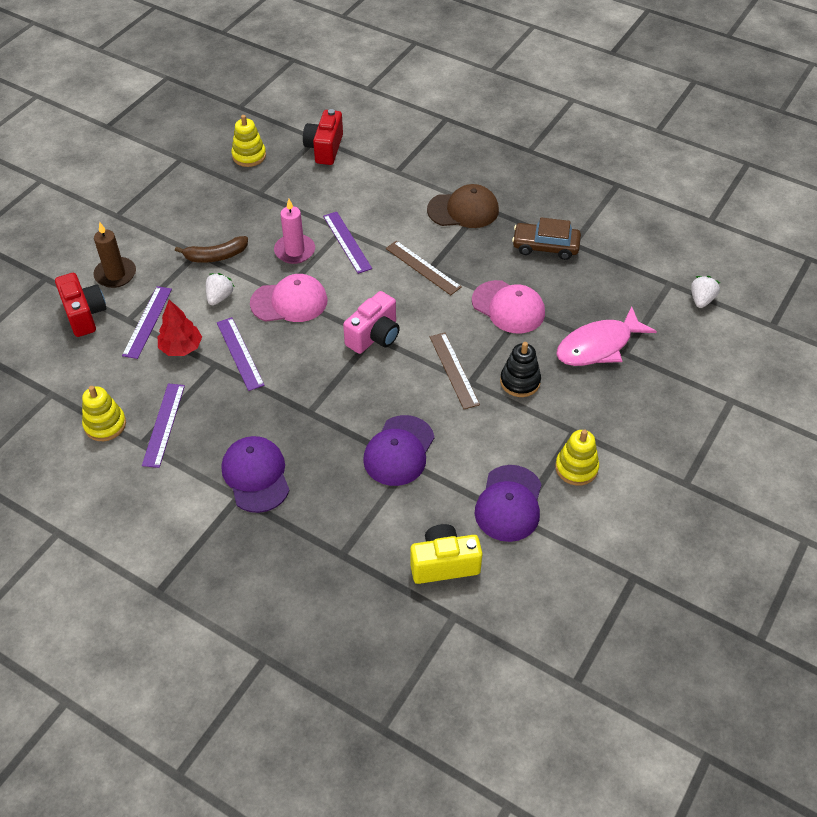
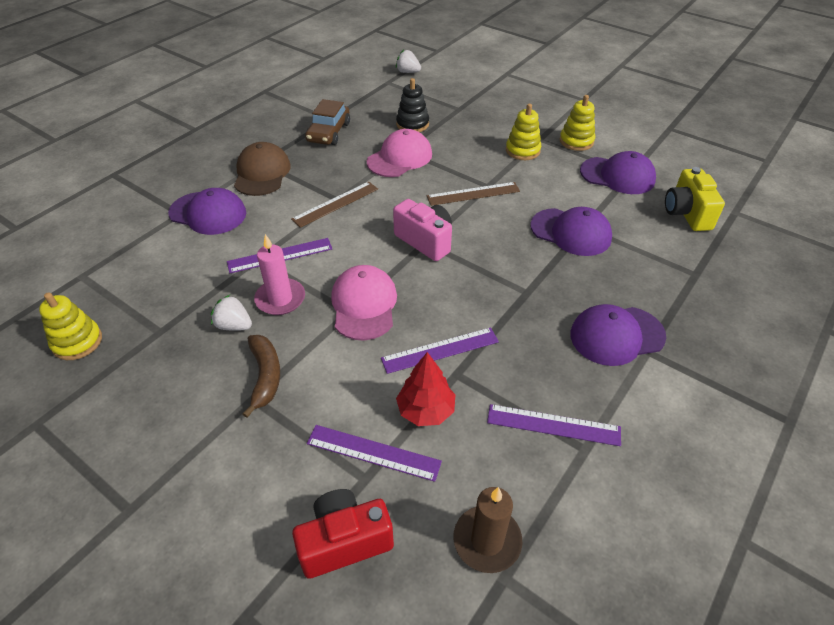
camera: 85 degrees left, 5 degrees down
yellow stacking toy [82,386,126,441] -> yellow stacking toy moved to [506,104,541,160]
brown candle [93,222,136,288] -> brown candle moved to [453,487,522,573]
white strawberry [206,273,234,305] -> white strawberry moved to [211,295,252,331]
red camera [303,109,343,165] -> none
black stacking toy [500,342,541,397] -> black stacking toy moved to [396,78,429,132]
pink fish [556,306,657,366] -> none
none -> purple cap [168,188,246,235]

